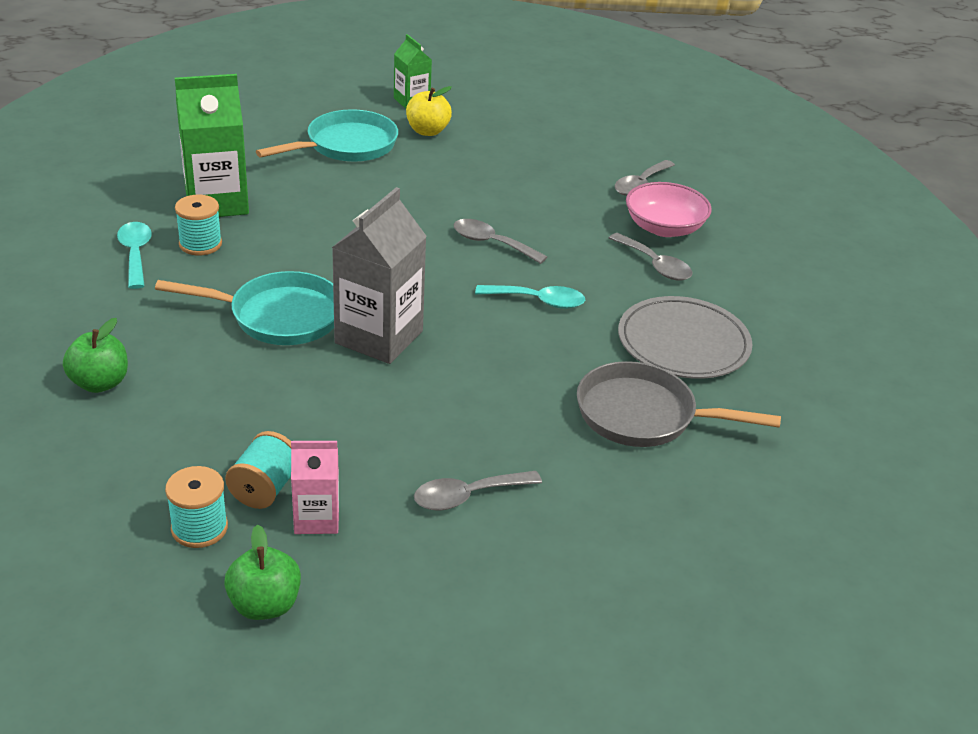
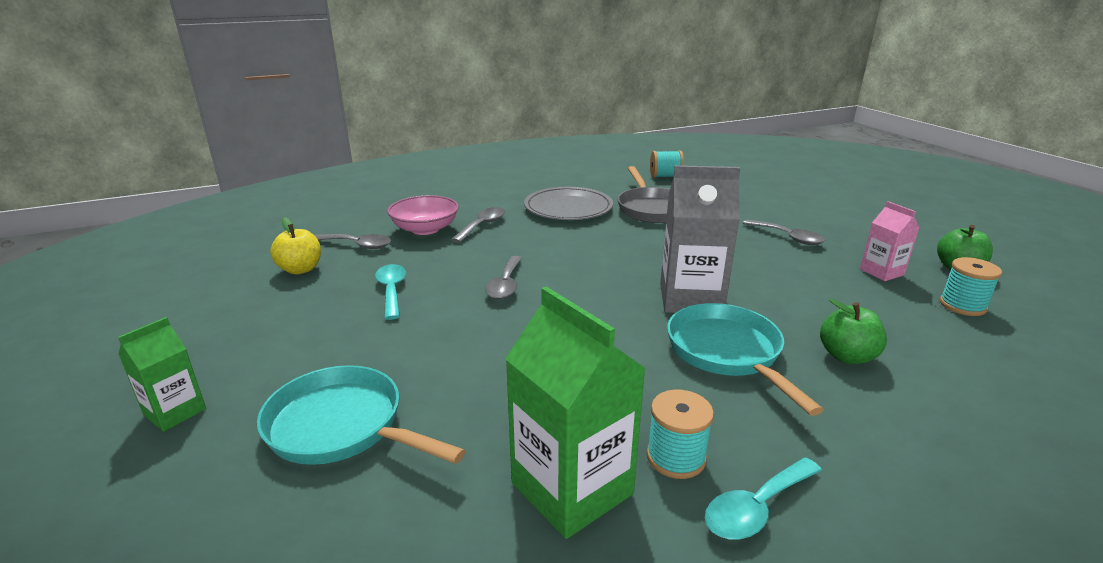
camera: 110 degrees left, 10 degrees down
green apple [63,318,128,393] -> green apple moved to [820,299,887,364]
turquoise spool [225,431,291,509] -> turquoise spool moved to [650,151,684,178]
yellow apple [406,86,452,136] -> yellow apple moved to [270,217,321,274]
turquoise spoon [475,285,585,309] -> turquoise spoon moved to [375,264,406,320]

